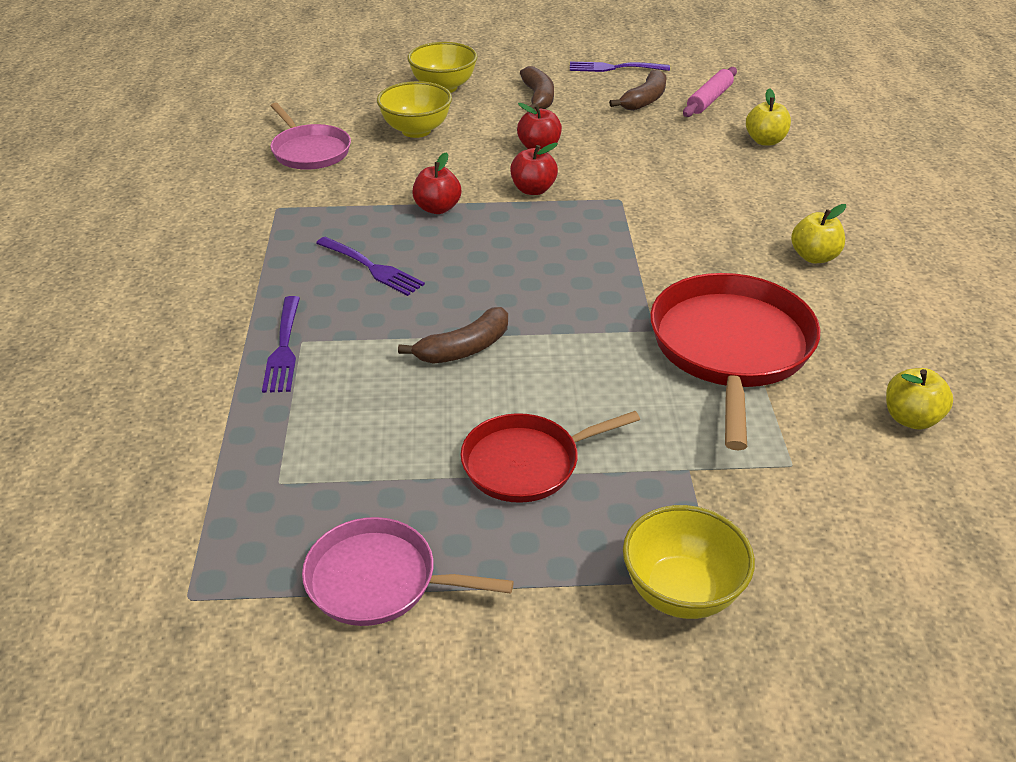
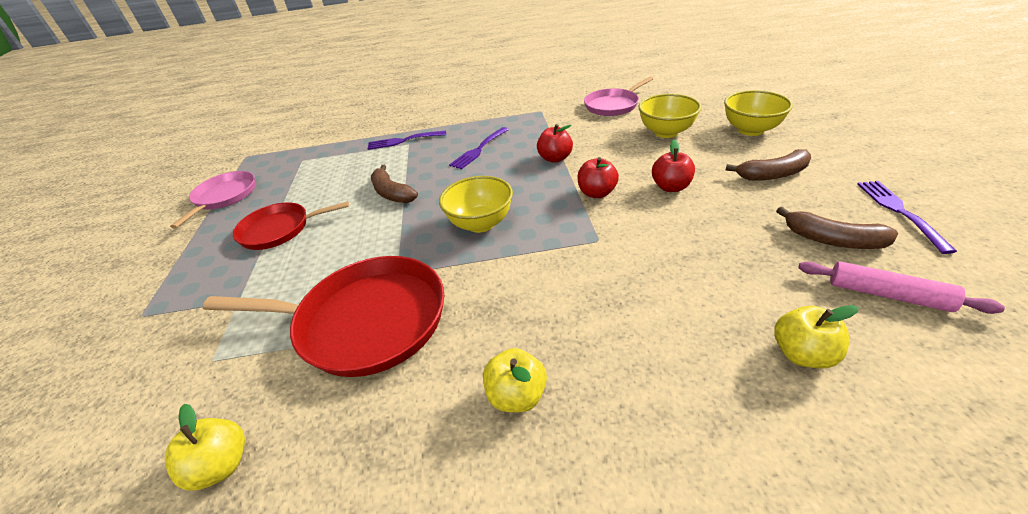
camera: 90 degrees right, 0 degrees up
red pan [461,411,640,503] -> red pan turned 75 degrees counterclockwise [233,201,349,250]
yellow bowl [623,505,755,619] -> yellow bowl moved to [439,176,513,233]

